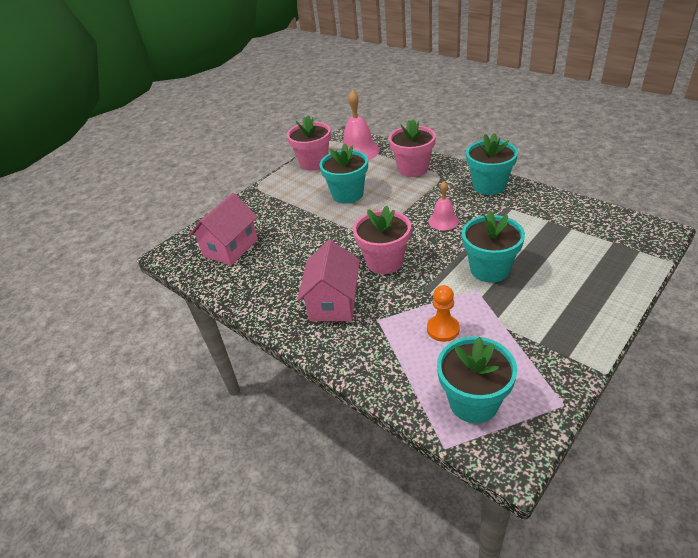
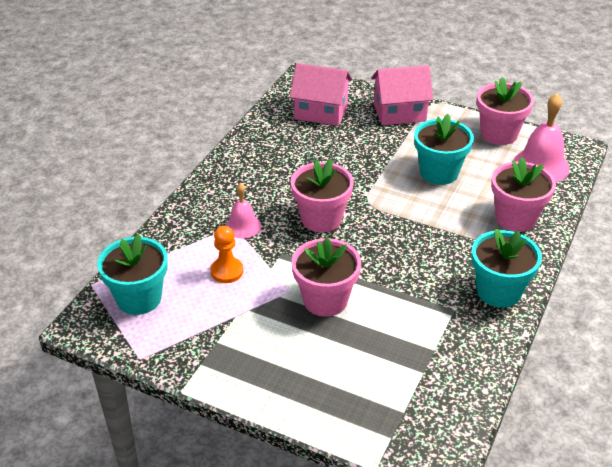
camera: 70 degrees right, 0 degrees up
pink house [297,240,360,321] -> pink house moved to [371,65,433,125]
pink bell [428,182,459,230] -> pink bell moved to [225,183,261,239]
turquoise flower pot [462,210,525,283] -> pink flower pot [292,238,361,317]

